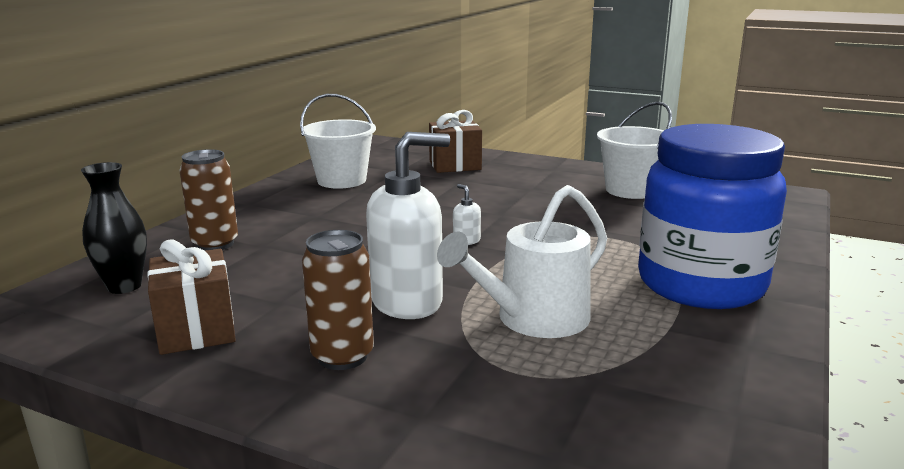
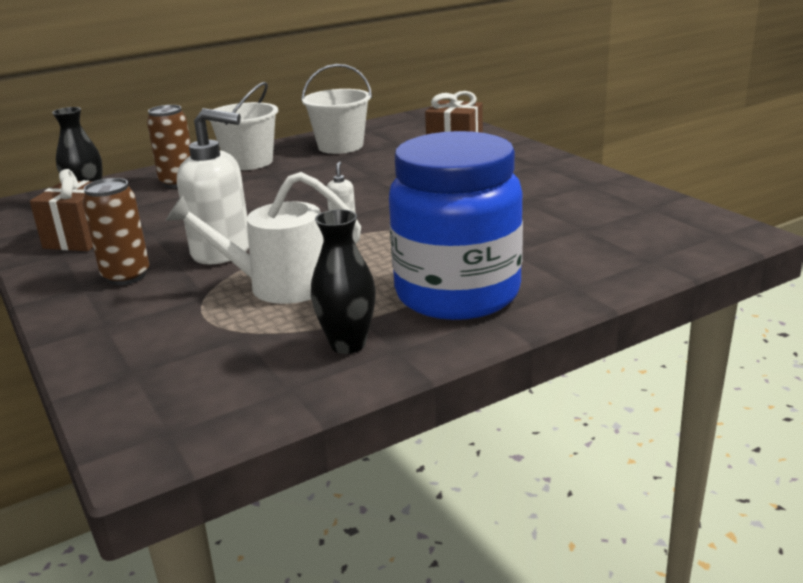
camera: 35 degrees right, 5 degrees up
white bucket [597,102,672,199] -> white bucket moved to [209,82,278,170]
none -> black vase [311,209,376,354]

